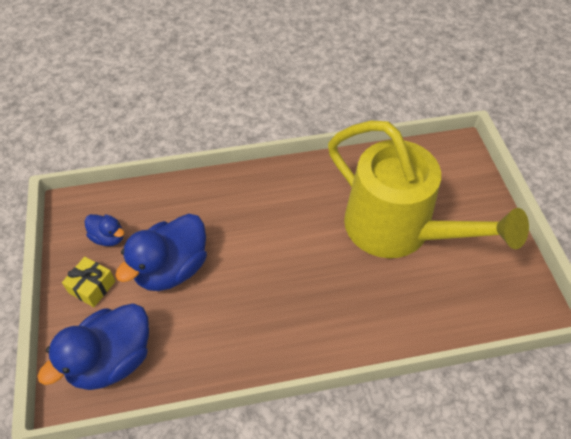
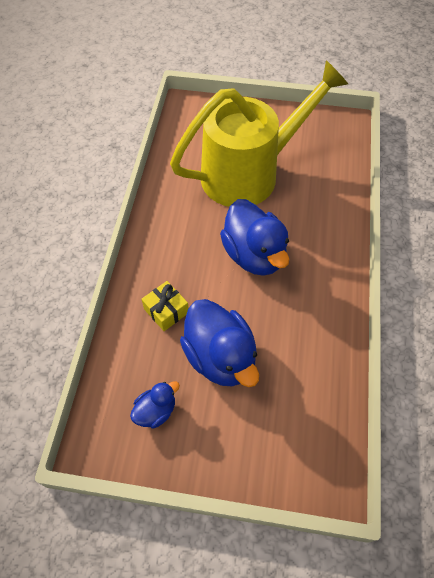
camera: 70 degrees left, 5 degrees up
blue duck [37,304,149,390] -> blue duck moved to [220,199,289,276]
yellow gift [62,257,116,307] -> yellow gift moved to [141,281,188,331]

